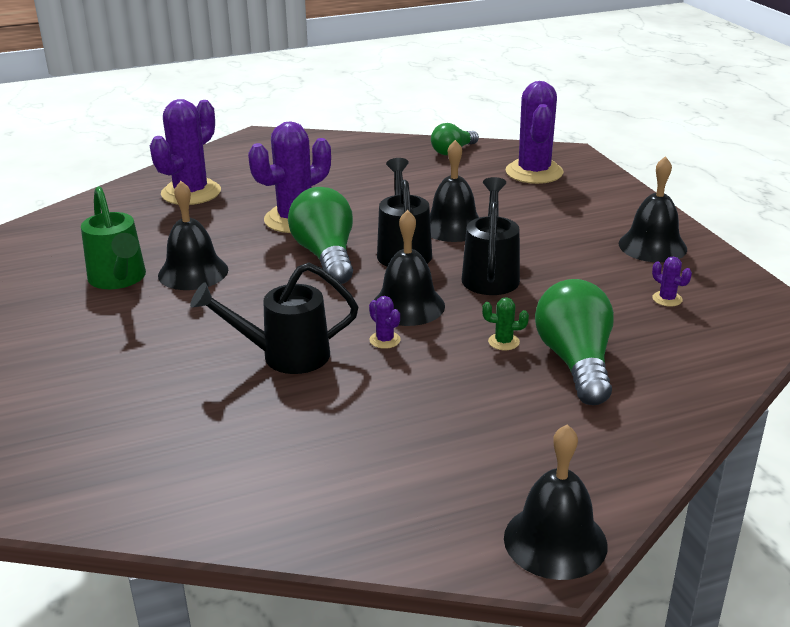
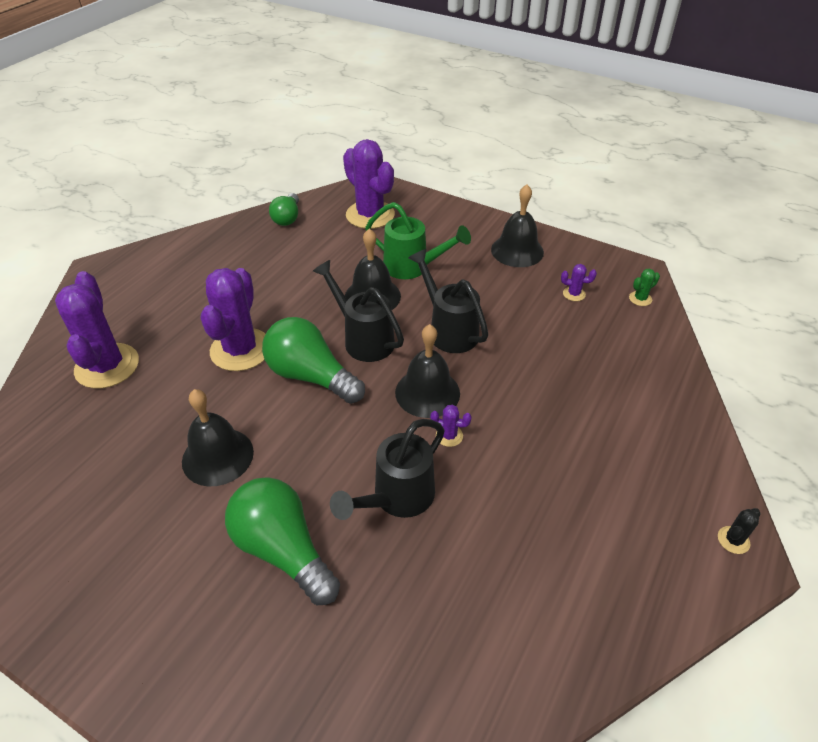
camera: 40 degrees left, 15 degrees up
green watering can [81,186,146,289] -> green watering can moved to [365,202,471,279]
green cactus [482,297,529,350] -> green cactus moved to [629,268,660,306]
black bell [504,424,608,580] -> black cactus [718,508,761,554]
green light bulb [535,279,614,405] -> green light bulb moved to [225,477,340,605]

